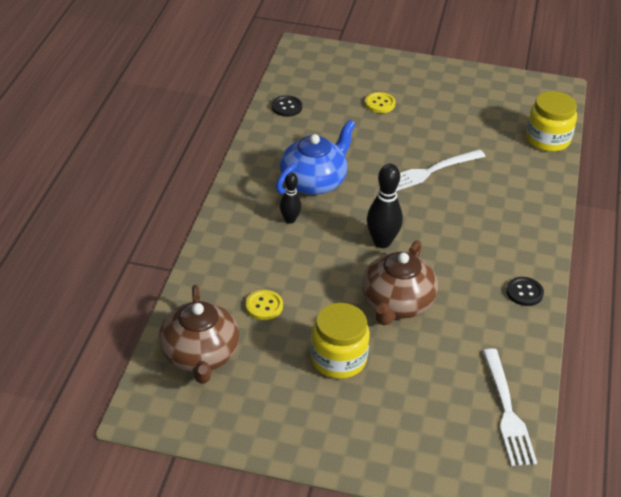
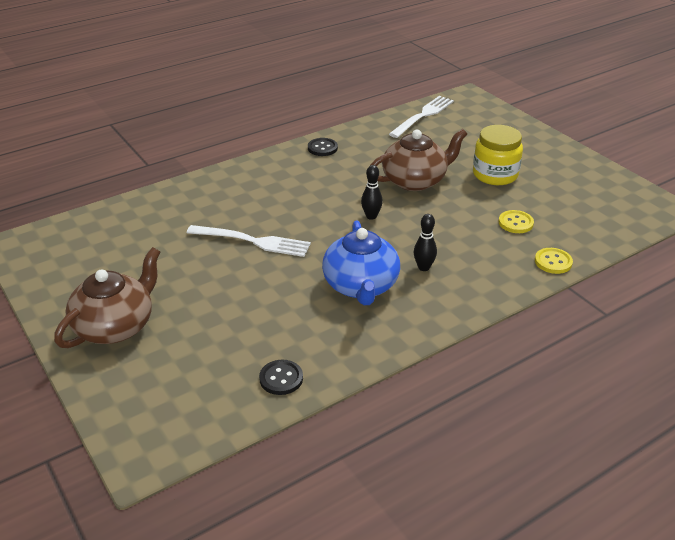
camera: 135 degrees left, 5 degrees down
brown teapot [159,285,239,384] -> brown teapot moved to [54,247,160,348]
blue teapot [276,120,355,195] -> blue teapot turned 90 degrees counterclockwise [322,220,400,305]
yellow button [365,92,396,113] -> yellow button moved to [535,248,573,274]
black bowling pin [367,164,403,248] -> black bowling pin [361,165,383,220], size x0.62
yellow jar [526,91,577,152] -> none

